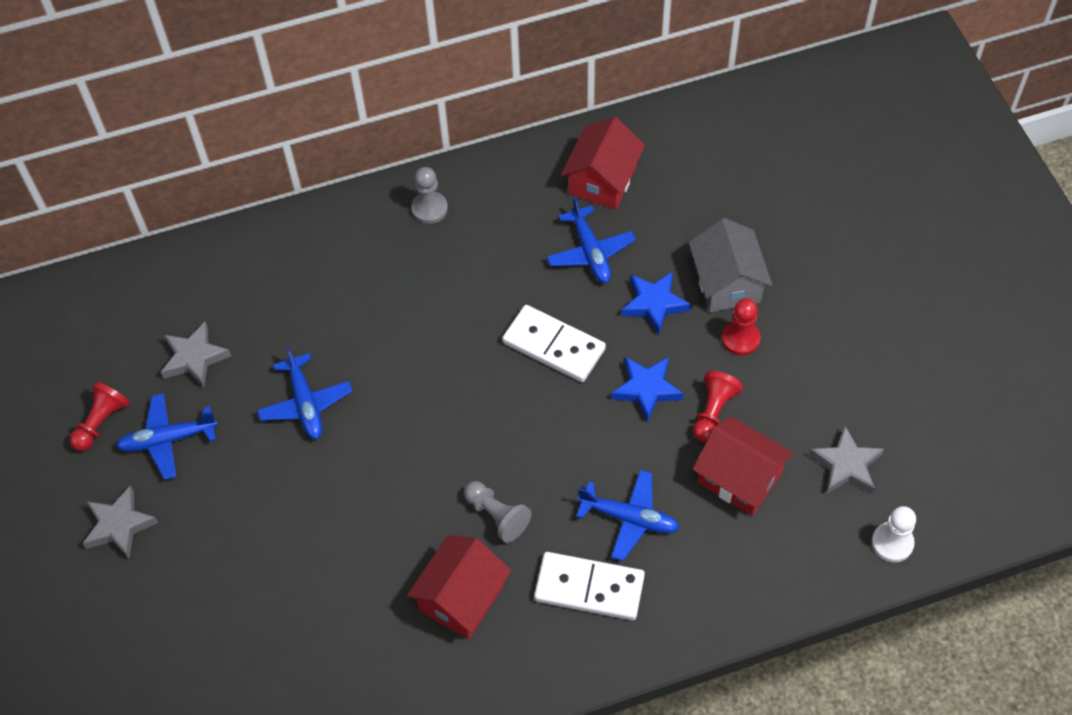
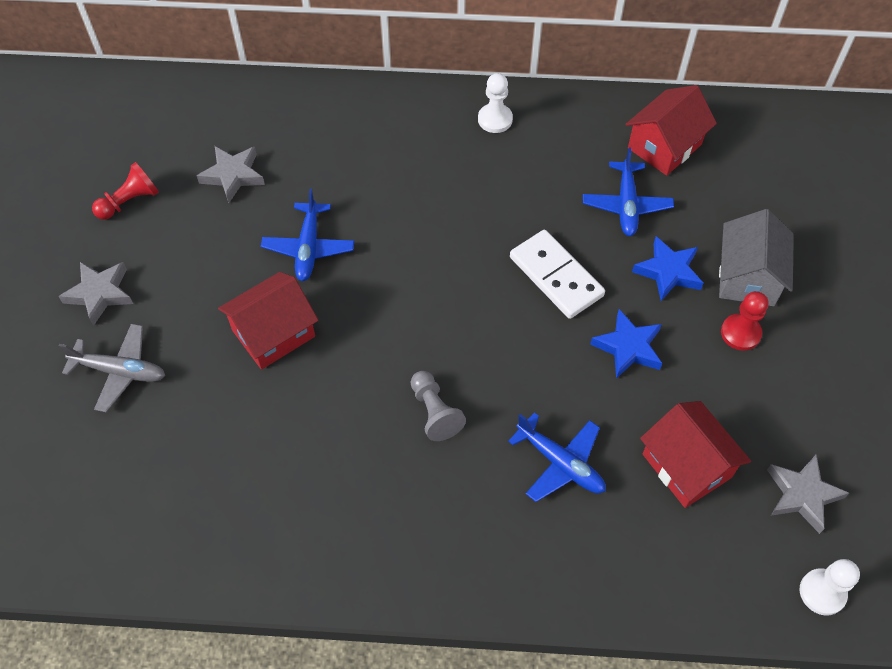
camera: 20 degrees right, 0 degrees up
blue plane [116,393,218,480] -> none
red house [407,535,511,639] -> red house moved to [218,272,319,369]
grey pawn [411,167,448,224] -> white pawn [478,73,513,133]
white domino [534,552,645,620] -> none
red pawn [693,371,743,442] -> none
none -> grey plane [59,324,165,412]

